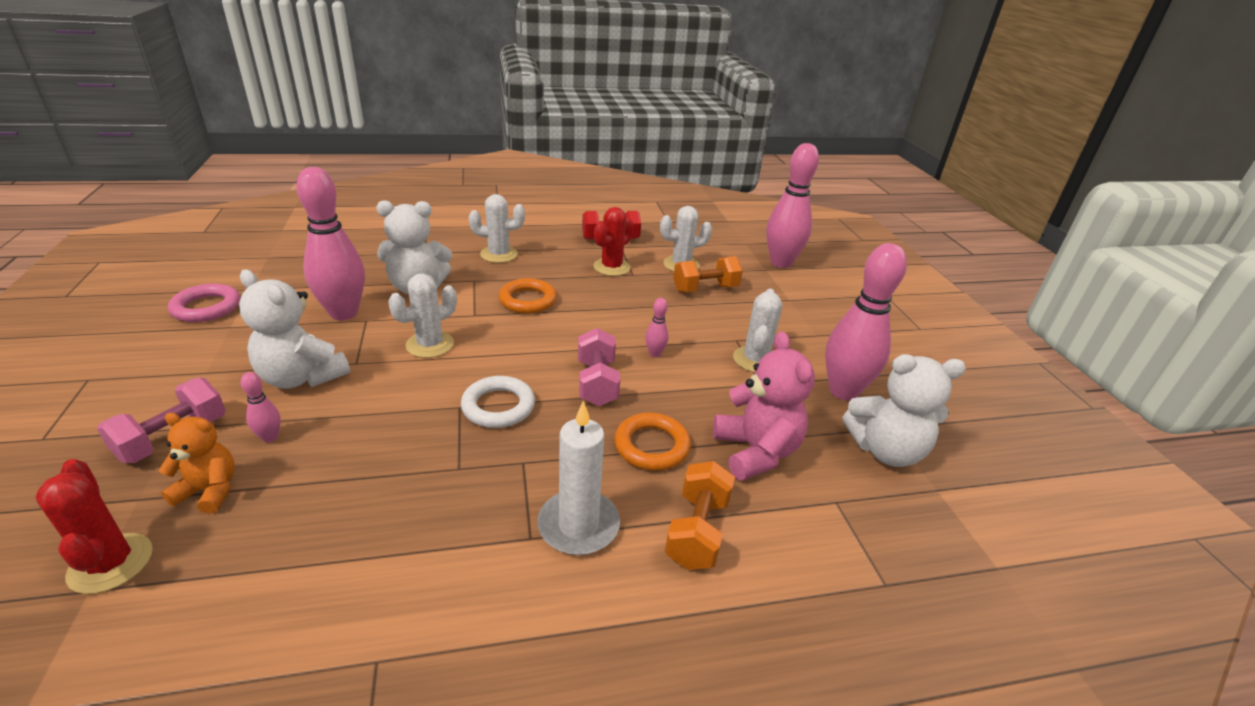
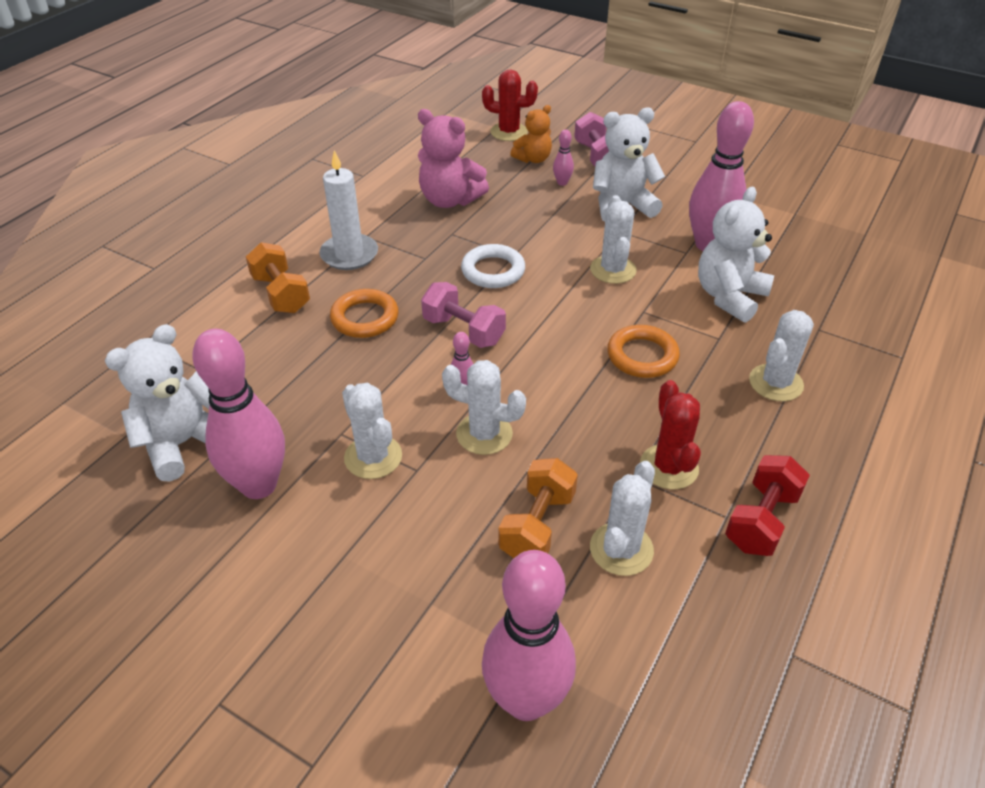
camera: 135 degrees right, 10 degrees up
pink ring [168,284,240,322] -> none
pink teddy bear [713,331,815,481] -> pink teddy bear moved to [418,109,489,208]
none -> white cactus [442,360,526,455]

